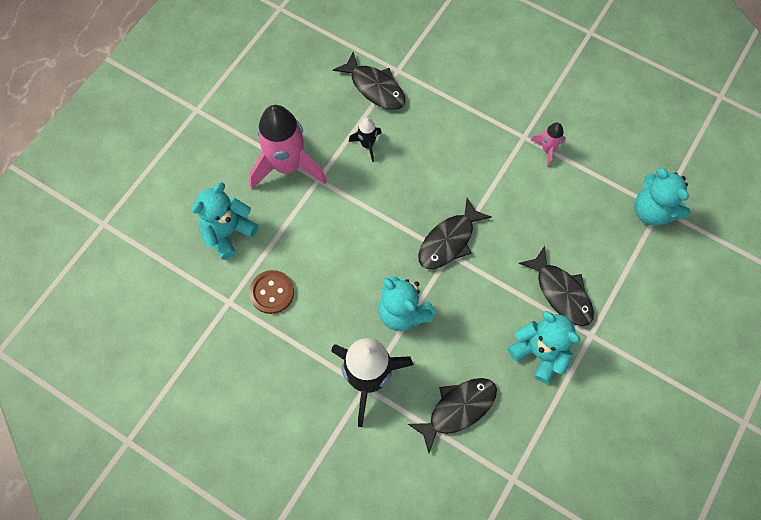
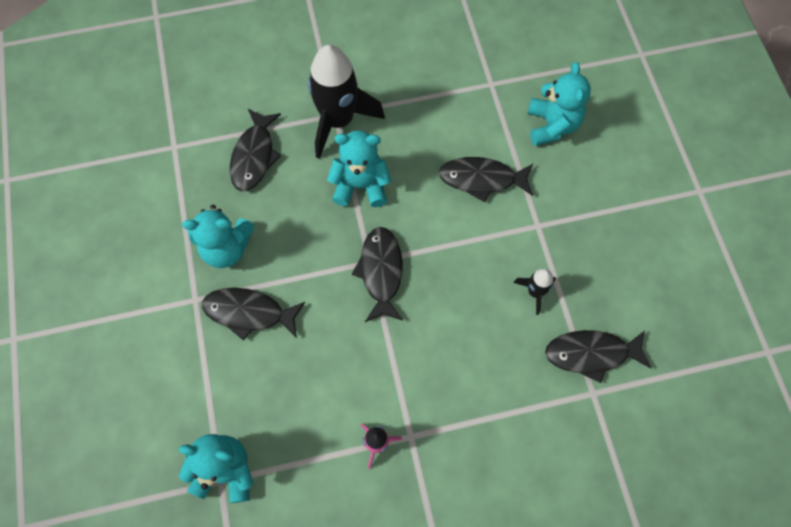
camera: 135 degrees right, 0 degrees up
pink rocket [249,105,327,189] -> none
brown button [249,270,294,314] -> none
none -> black fish [439,157,533,202]

